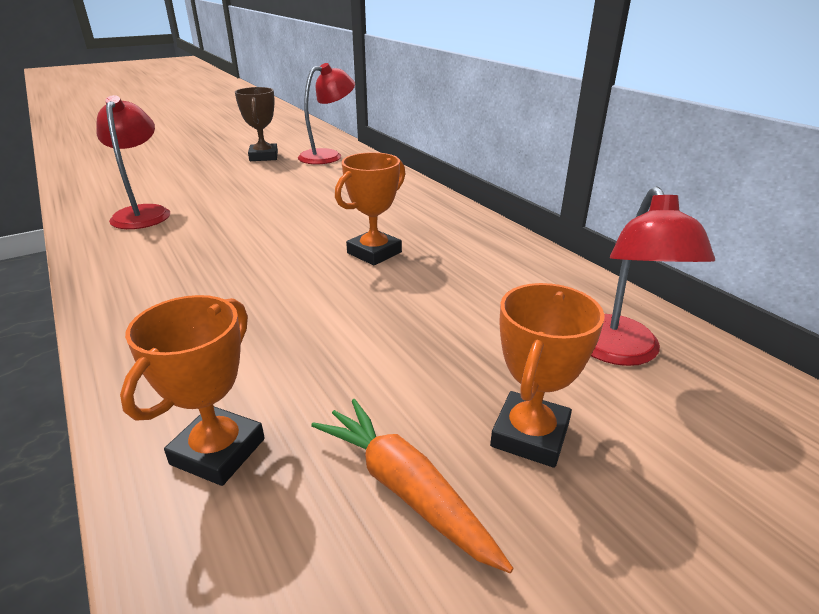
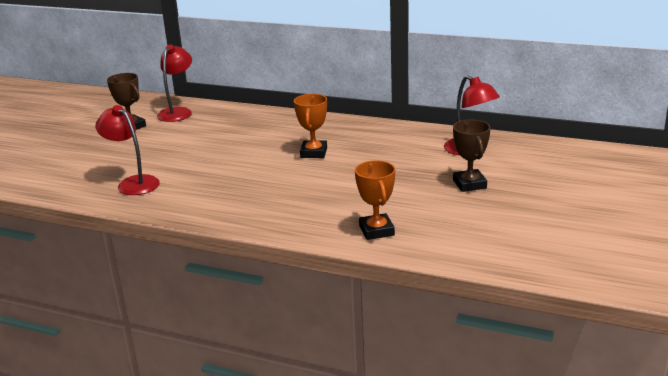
camera: 35 degrees left, 5 degrees down
orange carrot [311,399,514,573] -> none
orange trophy [490,283,605,468] -> brown trophy [453,120,490,192]

